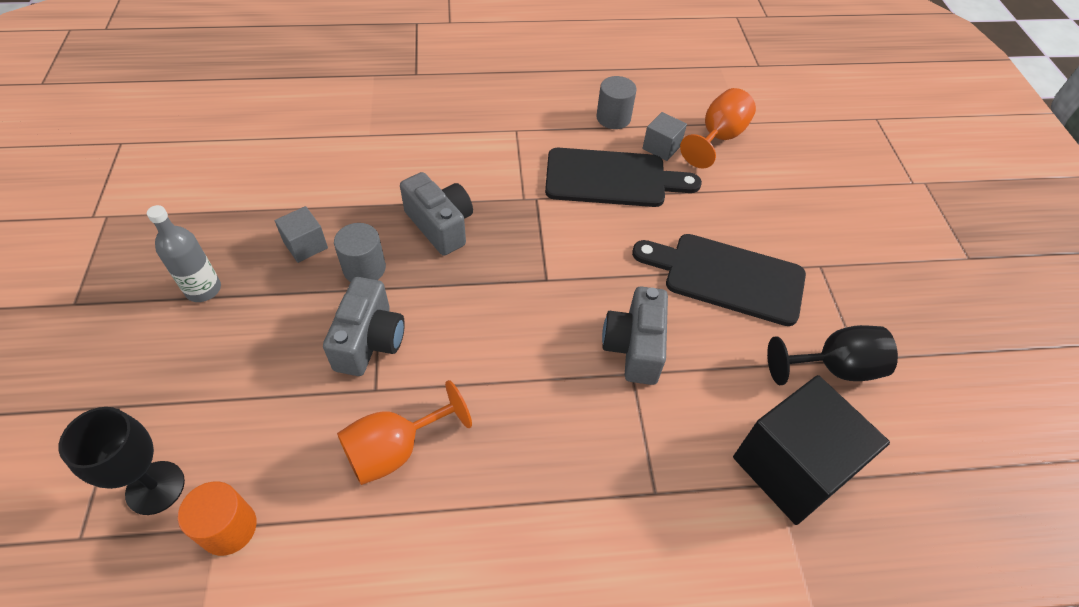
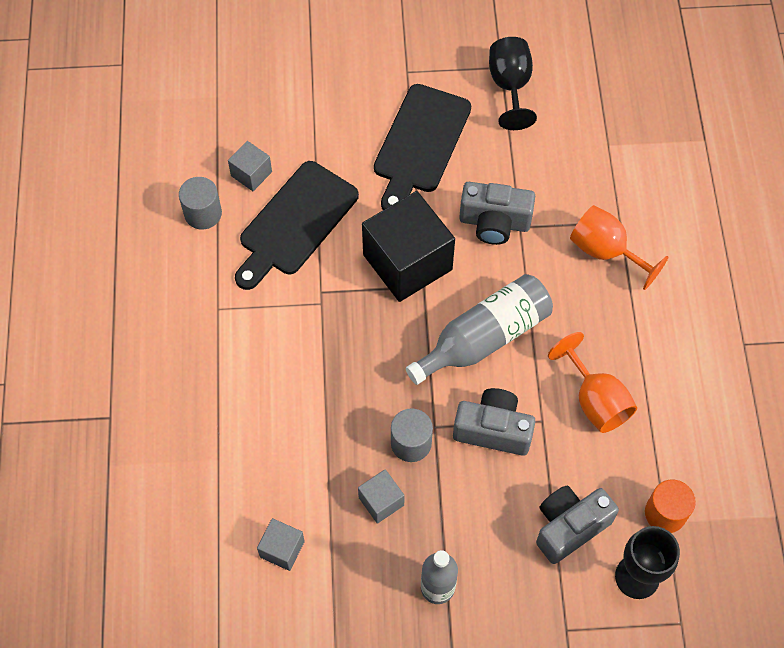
camera: 85 degrees left, 10 degrees up
grey camera [400,172,473,256] -> grey camera moved to [536,486,619,564]
black cutting board [545,148,702,207] -> black cutting board turned 150 degrees counterclockwise [235,161,359,290]
orange goblet [680,88,756,168] -> orange goblet moved to [570,205,669,290]
black cube [733,375,890,525] -> black cube moved to [362,191,455,302]
none -> grey cube [257,518,305,571]
none -> grey bottle [406,274,553,385]

